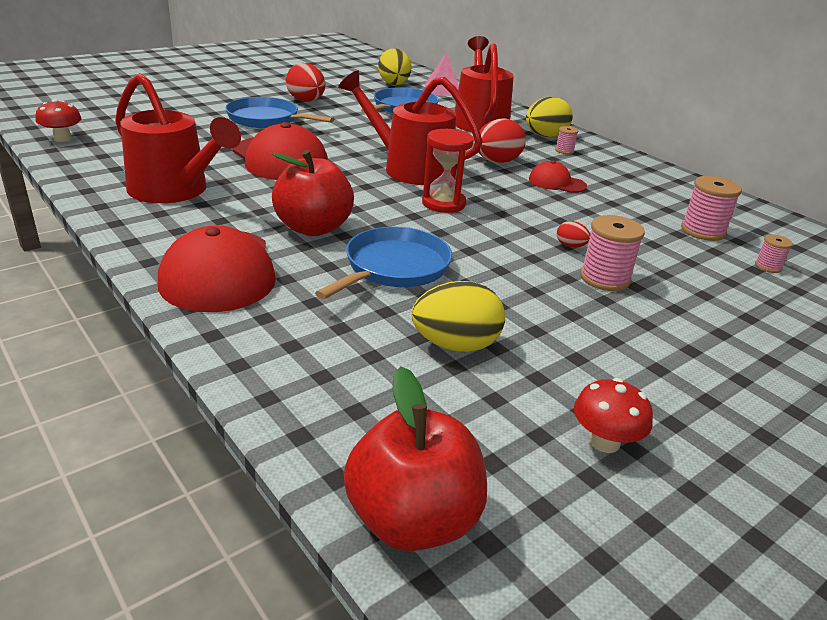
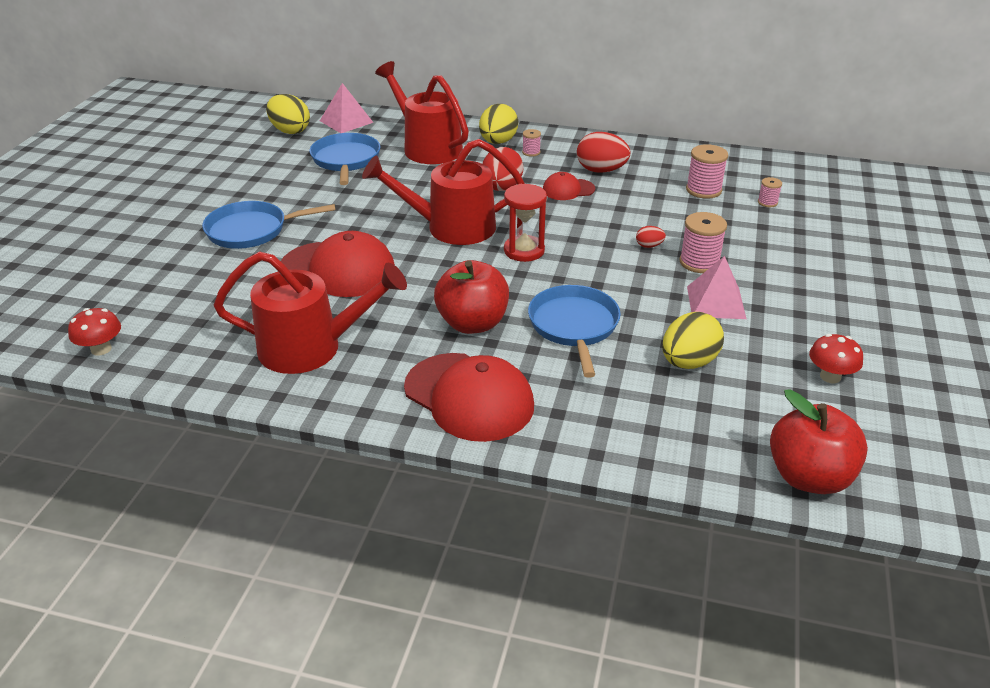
camera: 35 degrees left, 5 degrees up
red egg [286,63,325,102] -> red egg moved to [577,132,630,173]
none -> pink pyramid [687,256,746,319]

